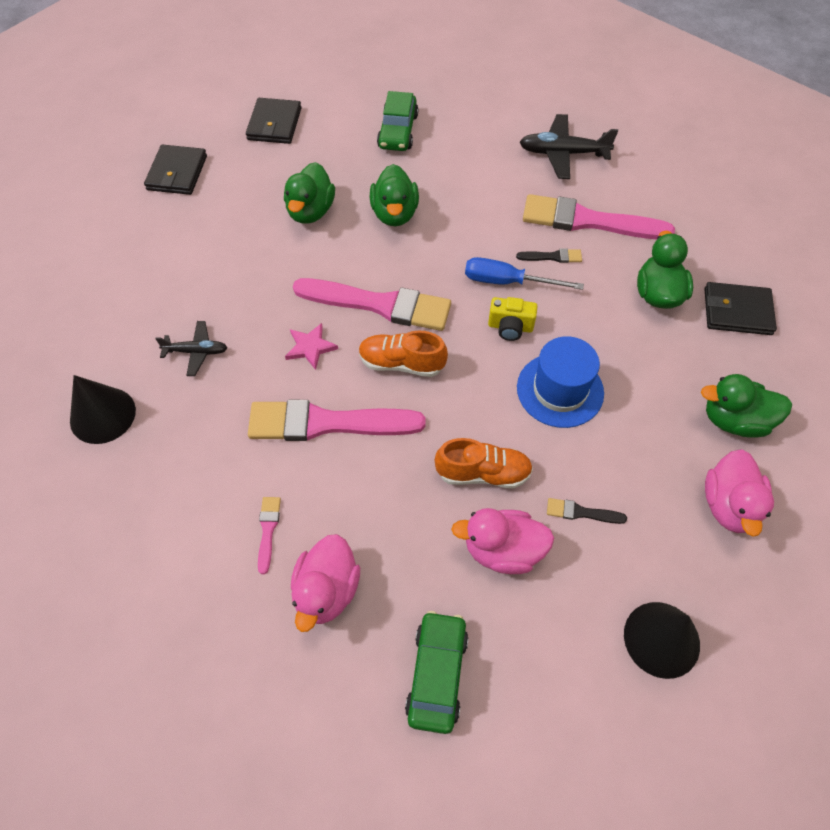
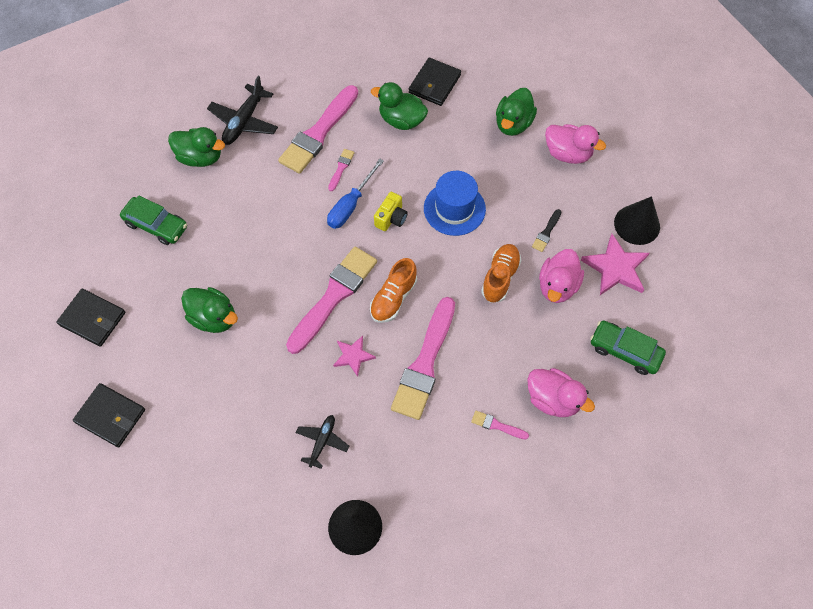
camera: 70 degrees left, 5 degrees up
green duck [370,164,419,226] -> green duck moved to [168,127,225,167]
black brush [516,248,582,263] -> pink brush [328,149,354,191]
none -> pink star [581,234,649,295]

